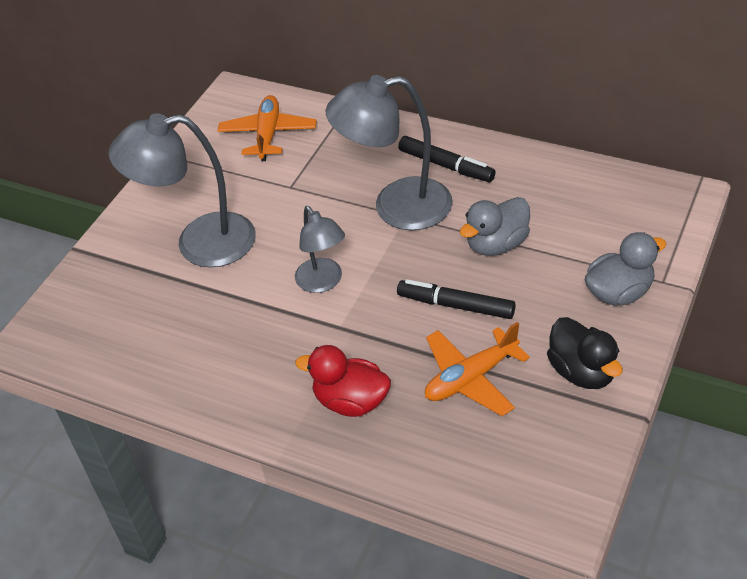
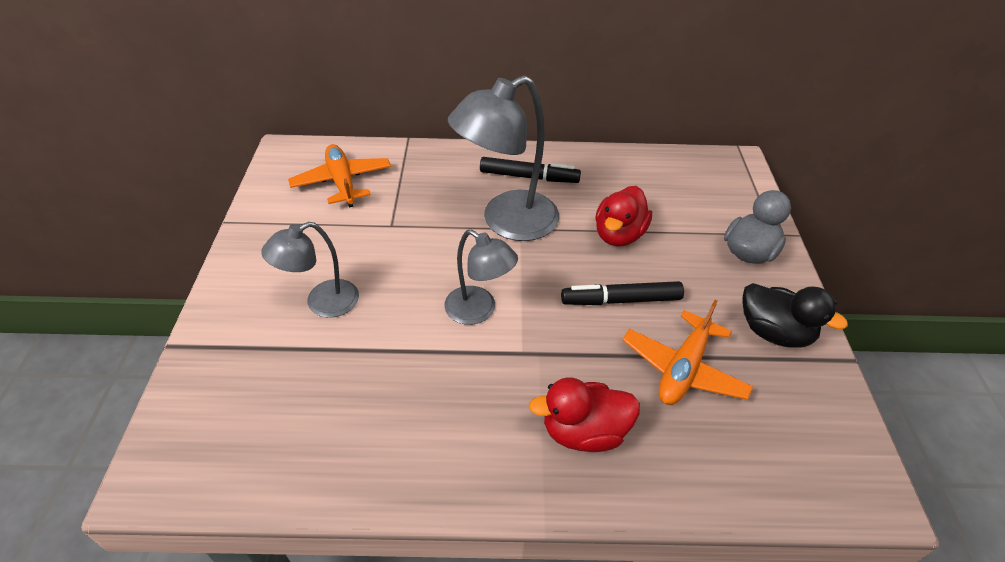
camera: 30 degrees left, 0 degrees up
grey lamp [108,113,256,267] -> grey lamp [261,222,359,318], size x0.59
grey duck [460,197,530,256] -> red duck [595,186,652,247]

